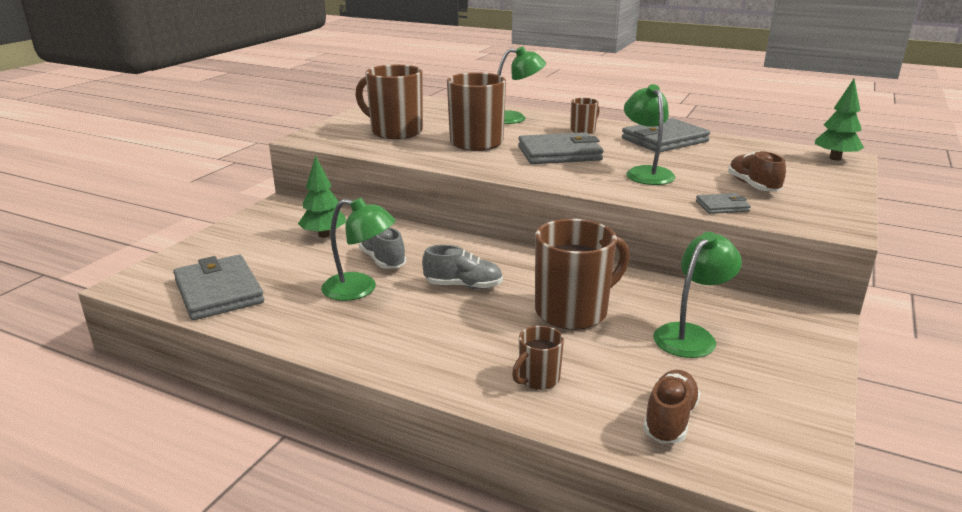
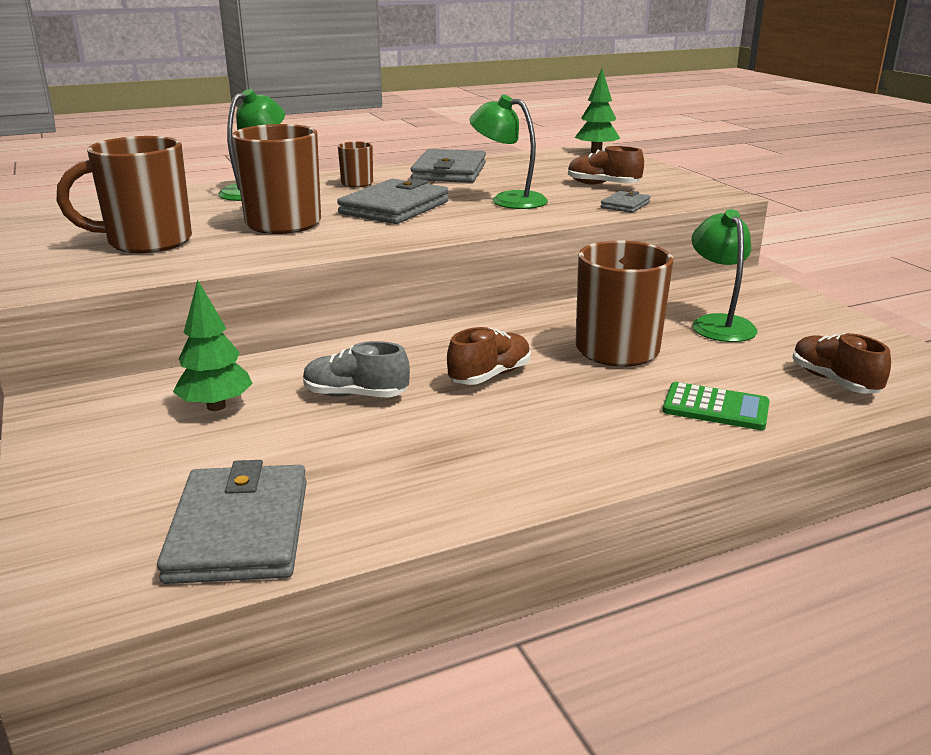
camera: 50 degrees left, 0 degrees up
grey wallet [173,255,264,320] -> grey wallet turned 75 degrees clockwise [157,460,307,584]
green lamp [321,198,396,301] -> none
grey shoe [422,245,503,289] -> brown shoe [447,327,531,385]
brown mug [512,326,564,390] -> green calculator [663,382,770,430]

